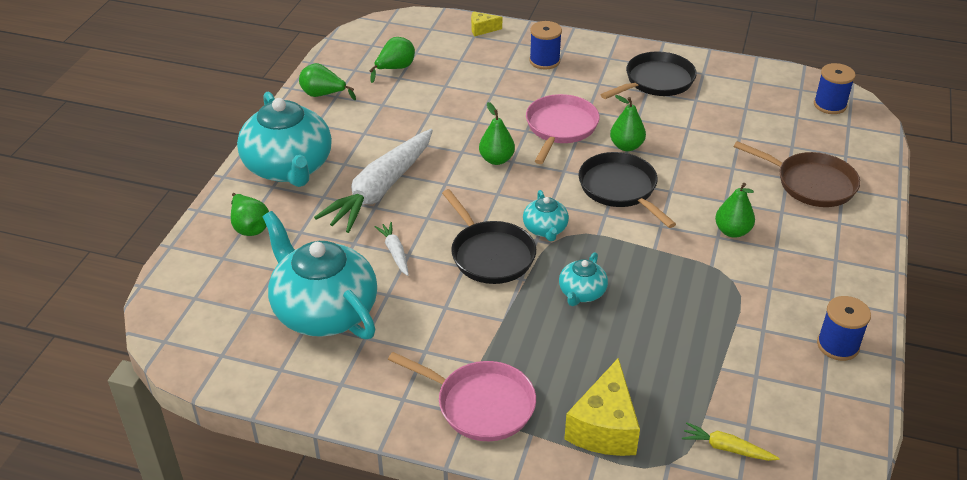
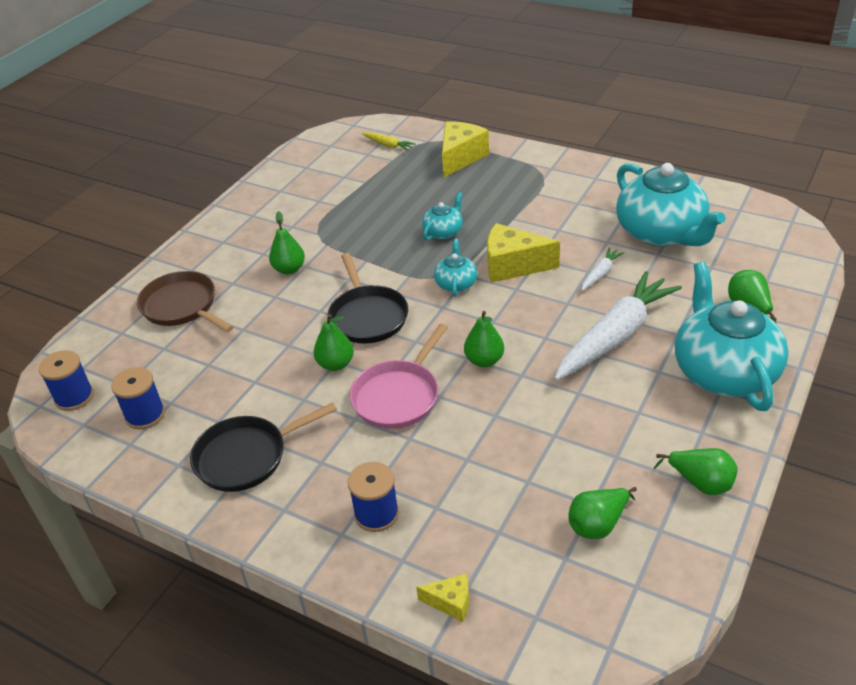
camera: 165 degrees left, 0 degrees up
white carrot [374,222,409,276] -> white carrot turned 135 degrees counterclockwise [581,248,624,291]
pink pan [388,352,536,441] -> none
black pan [442,189,536,284] -> yellow cheese [487,223,560,283]
blue spool [817,296,871,361] -> blue spool moved to [111,367,165,429]

